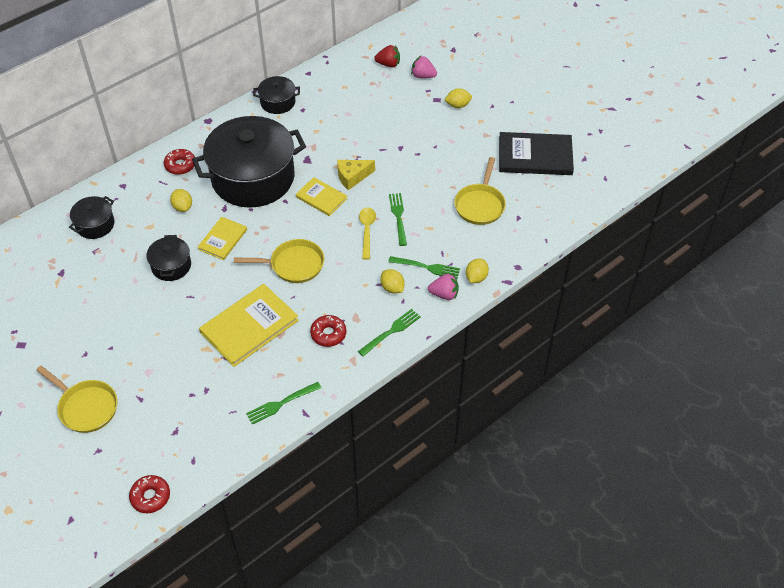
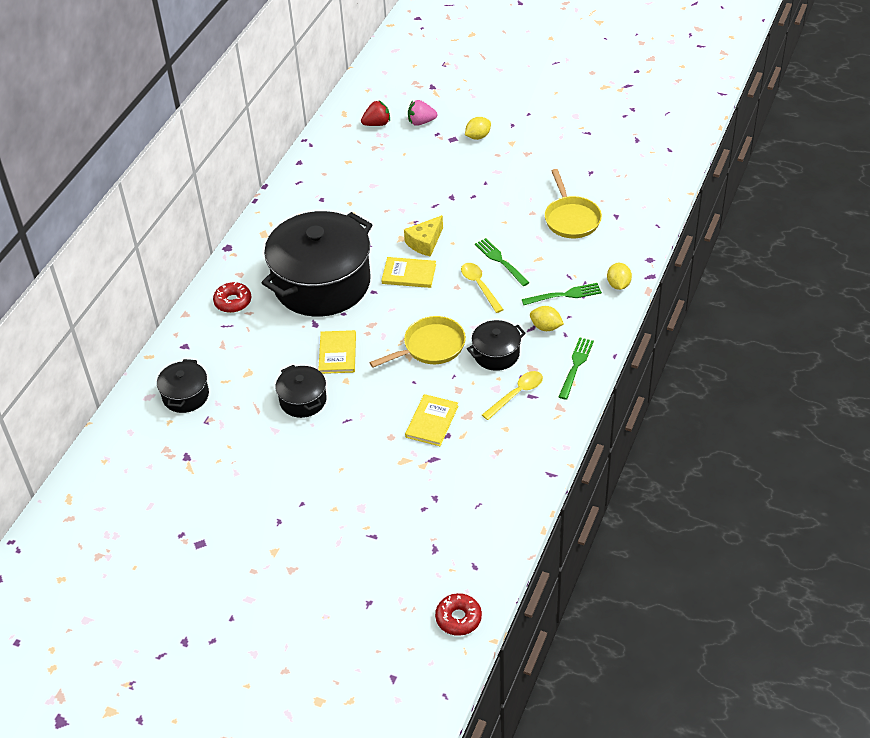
camera: 25 degrees left, 5 degrees down
yellow pan [36,366,117,433] -> none
yellow lemon [170,189,192,212] -> none
yellow book [199,284,299,367] -> yellow book [405,394,458,446], size x0.58
green fork [246,382,321,425] -> none
black pot [253,76,300,114] -> black pot moved to [467,320,526,371]
red donut [310,315,346,347] -> yellow spoon [482,371,543,420]
pink strawberry [428,274,459,300] -> none
black book [499,132,574,175] -> none

